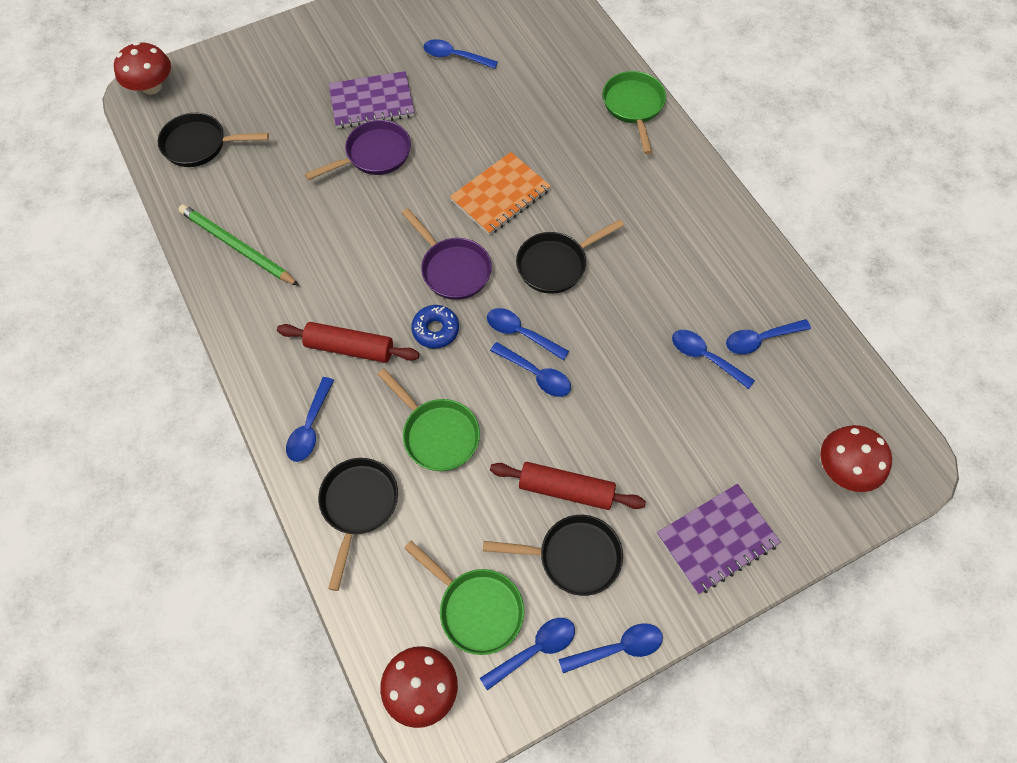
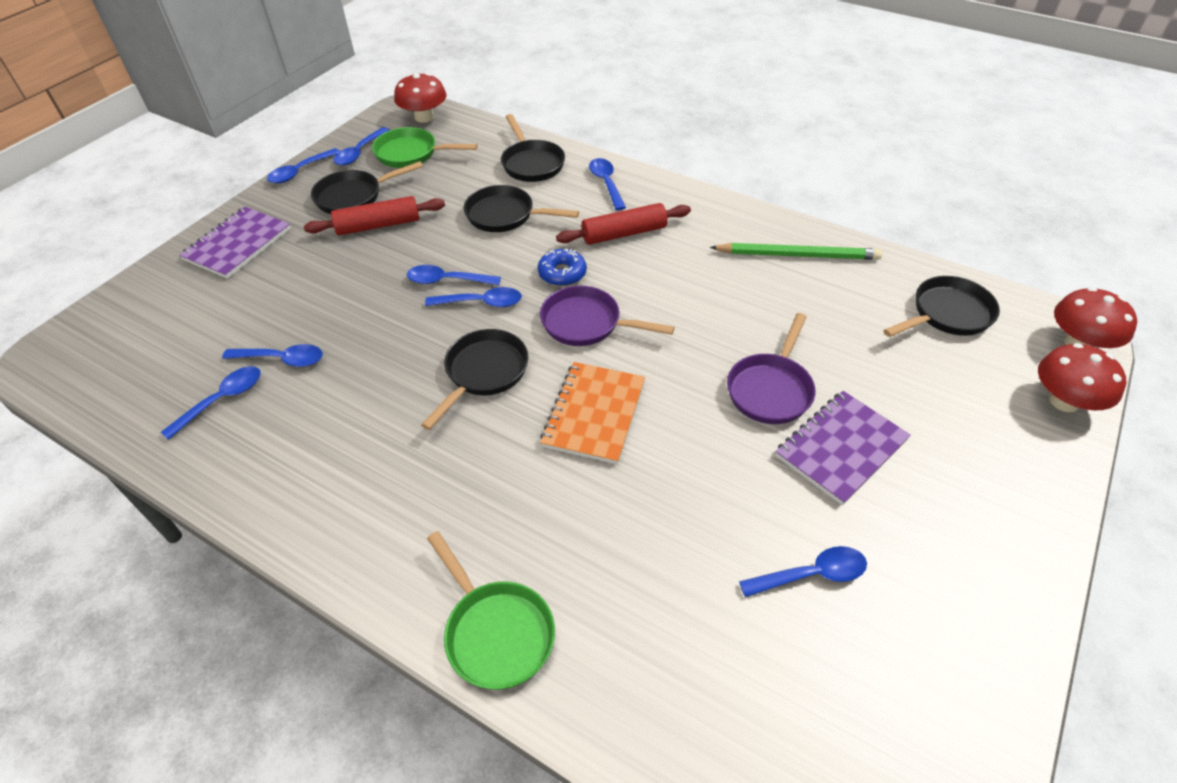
camera: 150 degrees right, 15 degrees down
green pan [377,368,480,471] -> black pan [464,185,579,232]
red mushroom [820,425,892,492] -> red mushroom moved to [1038,343,1126,412]

